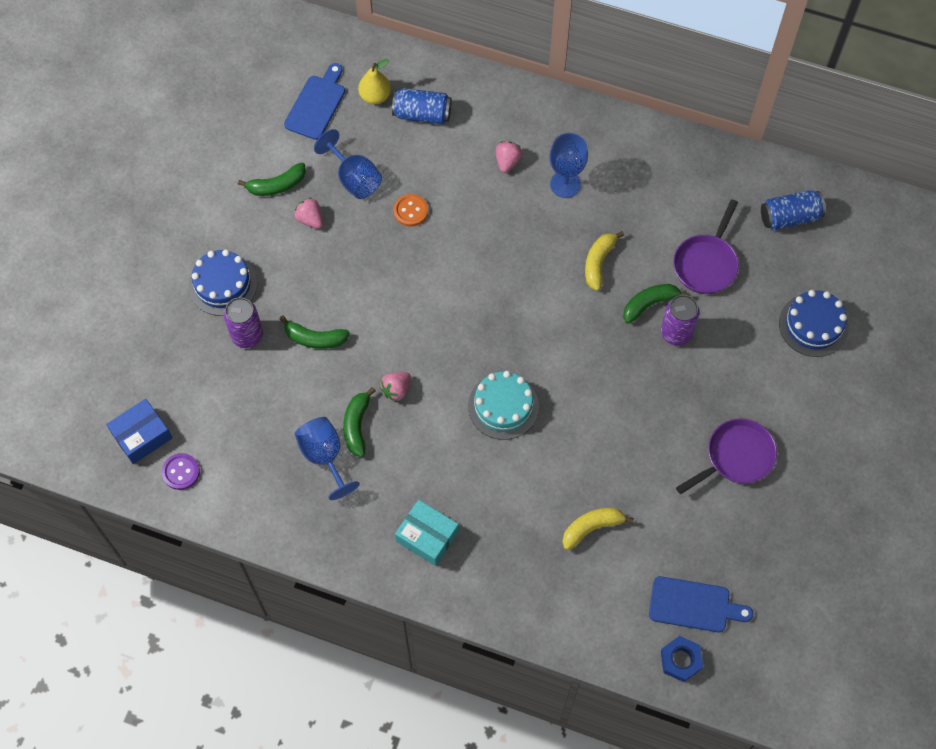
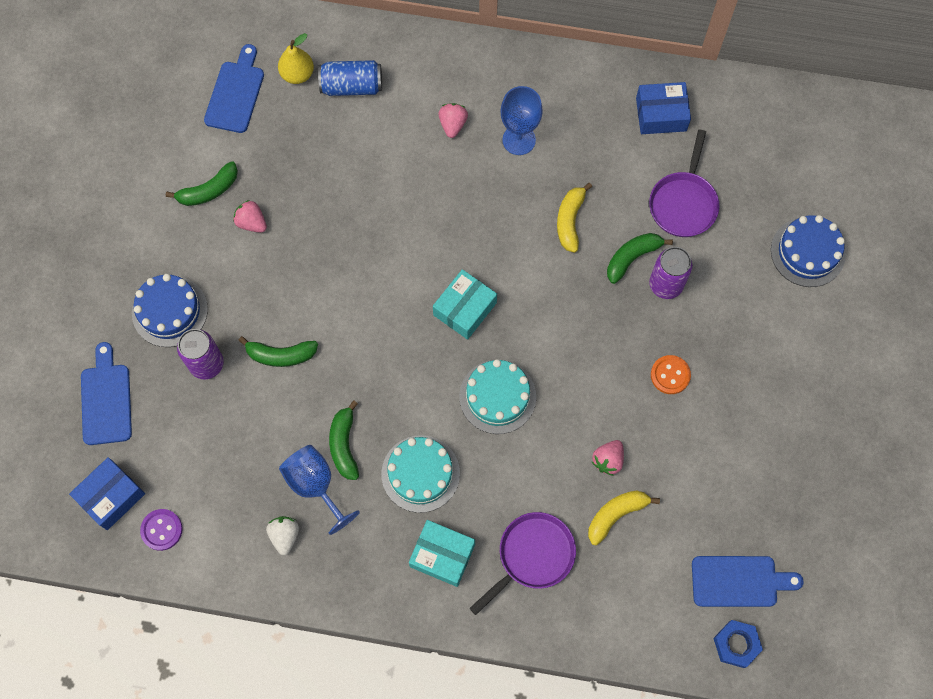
camera: 10 degrees left, 5 degrees up
blue goblet [314,129,382,199] -> none
pink strawberry [380,372,411,402] -> pink strawberry moved to [592,440,624,476]
orange button [393,194,428,226] -> orange button moved to [651,355,691,394]
purple pan [676,418,777,494] -> purple pan moved to [469,512,576,615]
blue can [761,190,826,230] -> none
none -> blue cutting board [81,342,132,445]
none -> white strawberry [266,516,299,555]
none -> turquoise cake [381,435,460,513]
none -> turquoise box [433,269,497,340]
none -> blue box [636,82,691,134]

